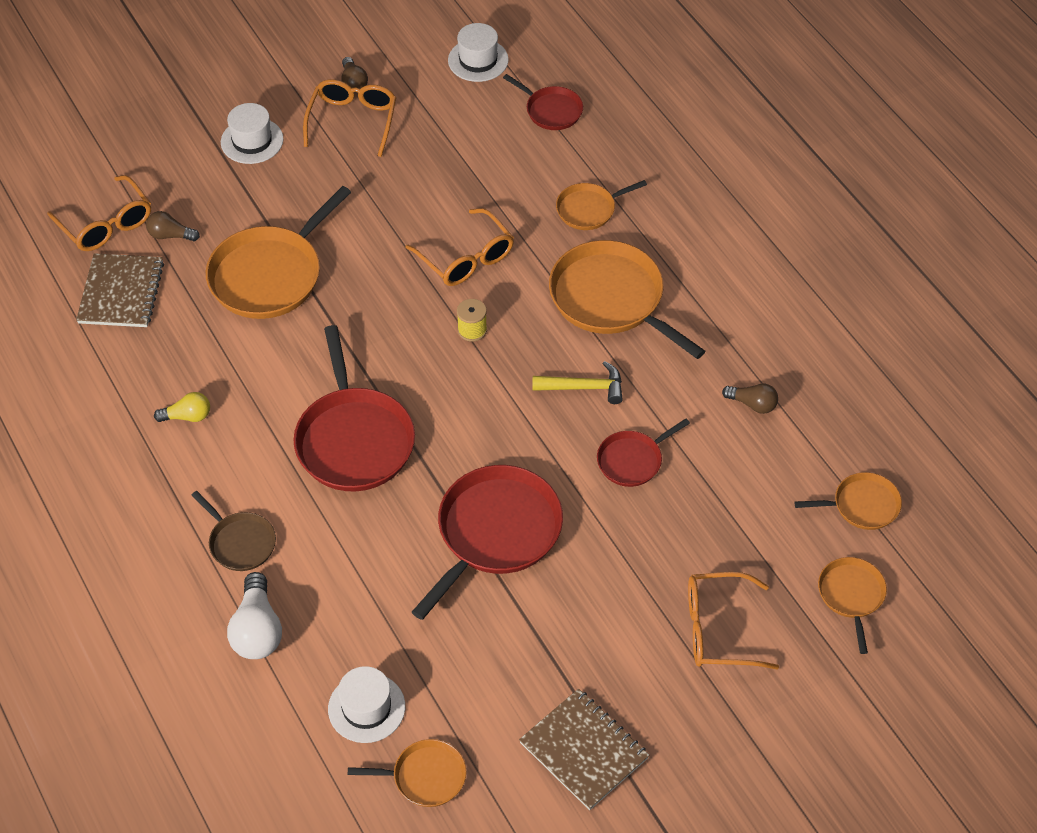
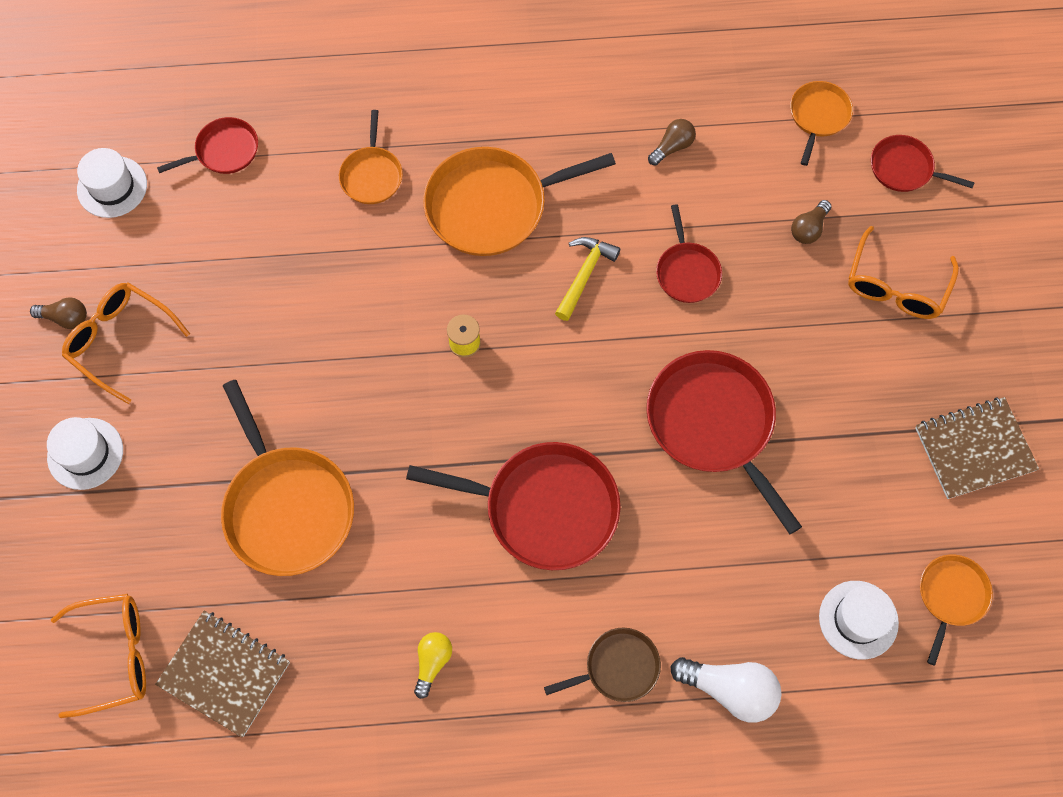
camera: 65 degrees left, 15 degrees up
brown light bulb [146,211,200,241] -> brown light bulb moved to [791,200,832,244]
orange glasses [406,208,514,286] -> none
orange pan [818,557,887,654] -> red pan [871,135,975,192]

